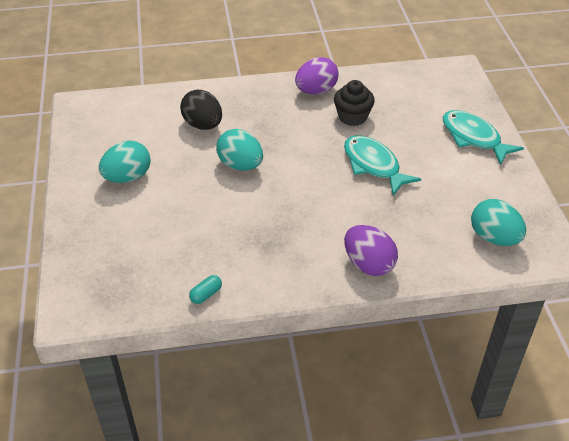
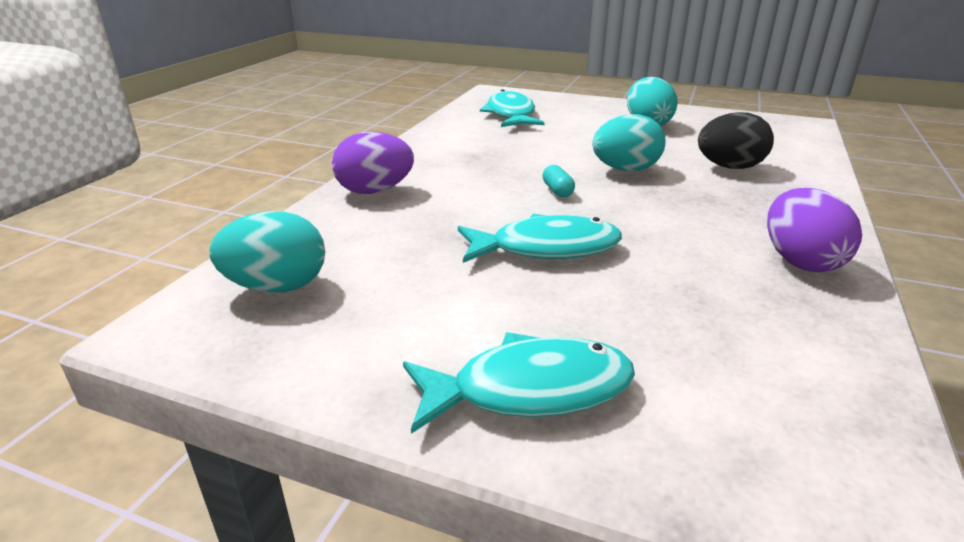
camera: 120 degrees right, 15 degrees down
turquoise capsule [189,275,222,304] -> turquoise capsule moved to [542,165,575,197]
black cupcake [334,80,375,126] -> none
none -> turquoise fish [480,89,545,127]

